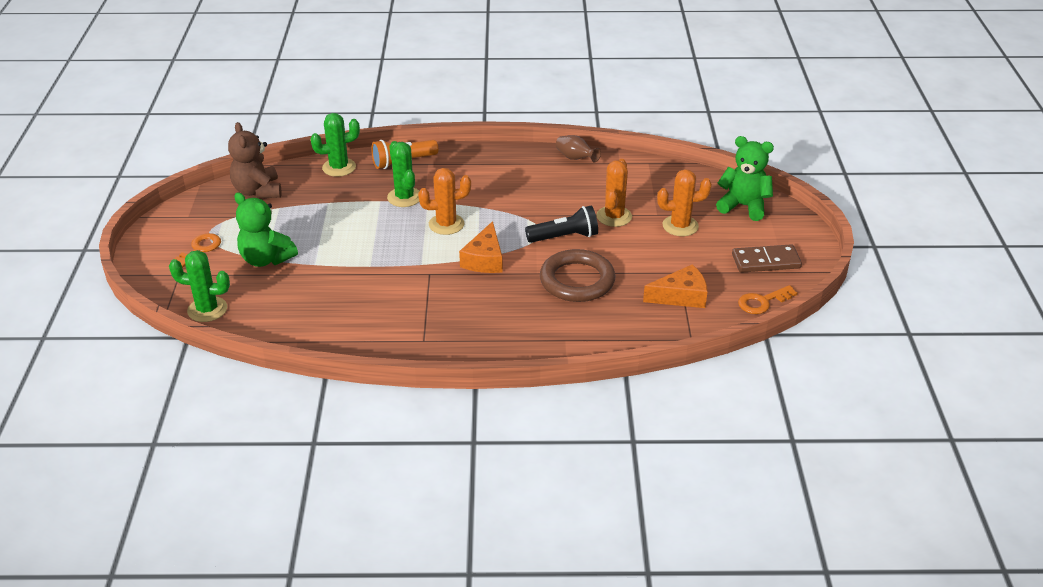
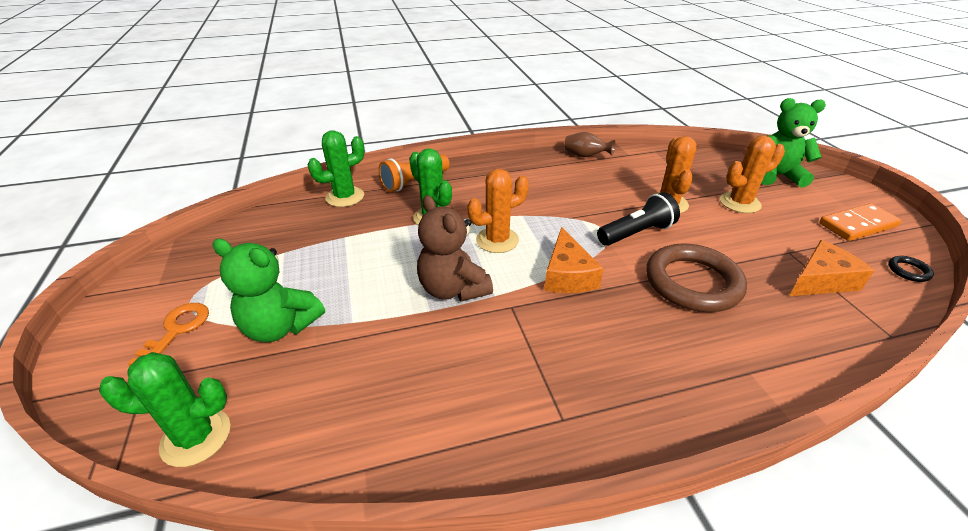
camera: 15 degrees left, 0 degrees up
brown teddy bear [228,122,281,199] -> brown teddy bear moved to [417,195,493,302]
brown domino [732,244,802,273] -> orange domino [819,203,902,241]
orange key [738,285,797,314] -> black ring [888,256,934,282]

